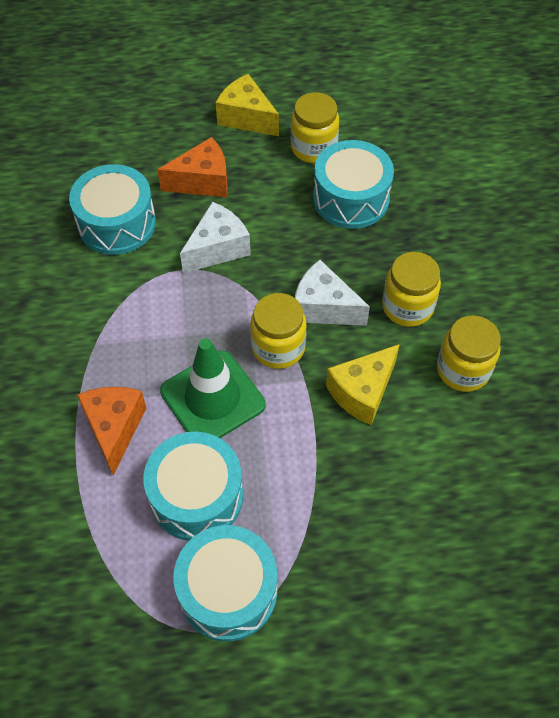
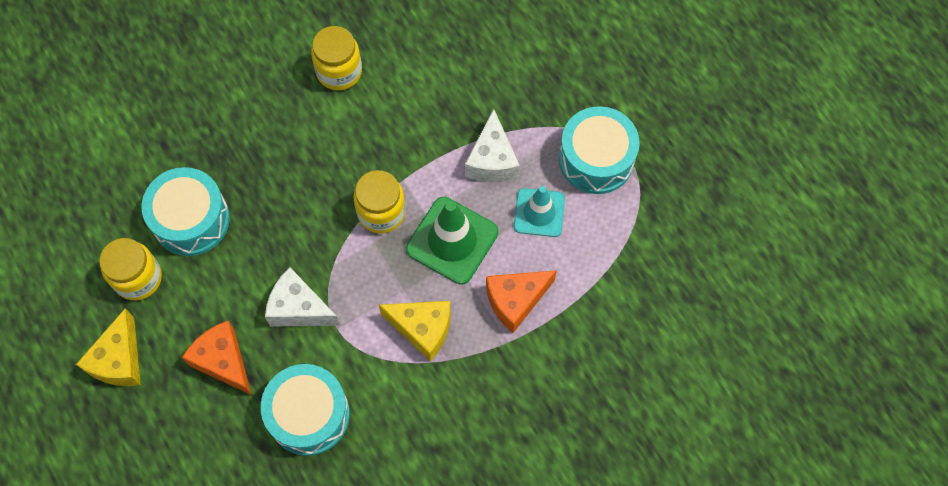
camera: 115 degrees left, 10 degrees up
turquoise drum [143,432,243,541] -> turquoise traffic cone [514,186,565,237]
white cheese [295,260,370,326] -> white cheese moved to [465,109,520,183]
yellow cheese [326,344,400,425] -> yellow cheese moved to [379,301,451,361]
yellow jar [382,252,441,327] -> none

